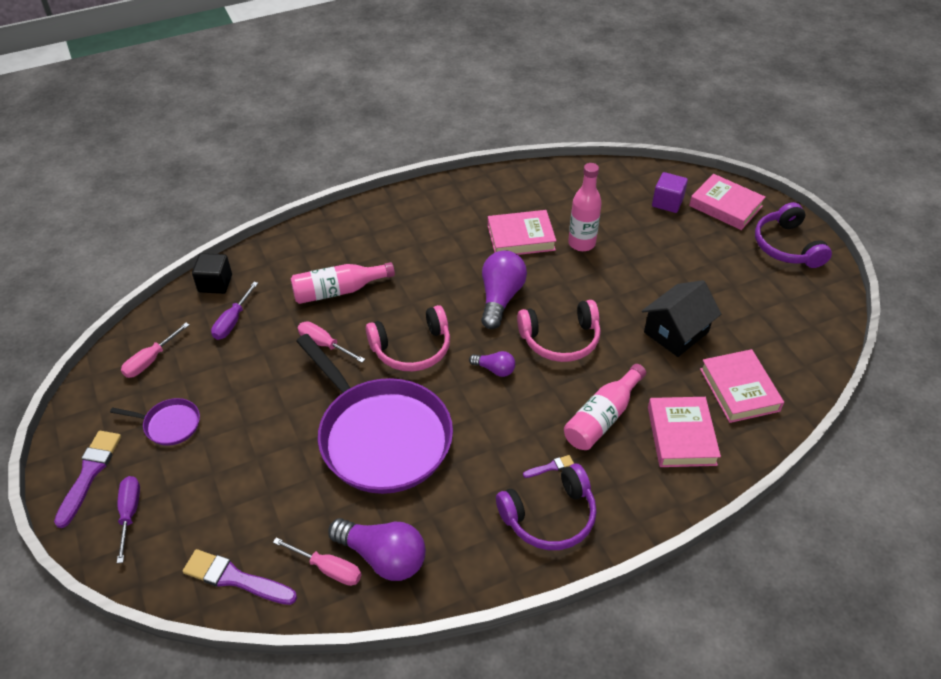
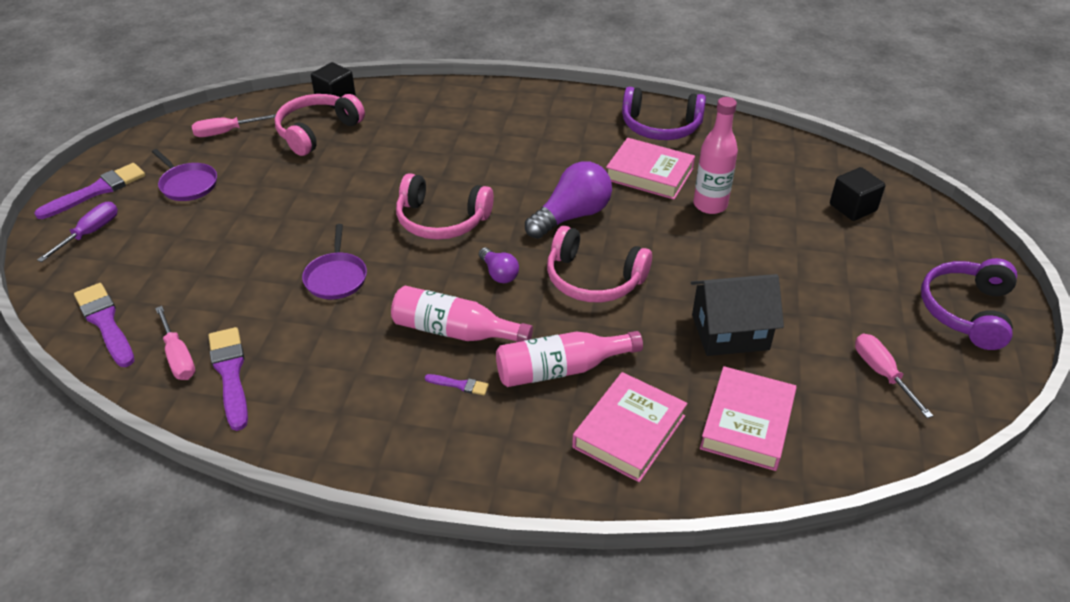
camera: 35 degrees right, 5 degrees down
purple screwdriver [211,282,258,340] -> pink headphones [275,94,365,156]
pink bottle [291,262,395,304] -> pink bottle moved to [391,286,533,342]
purple pan [296,334,453,494] -> purple pan [302,224,367,299], size x0.42
pink screwdriver [298,321,365,363] -> pink screwdriver moved to [855,334,933,418]
purple light bulb [328,518,426,581] -> purple brush [208,327,248,431]
purple headphones [496,464,597,550] -> purple headphones moved to [622,87,706,140]
purple cube [652,172,688,213] -> black cube [830,167,885,221]
pink book [689,174,765,230] -> none

